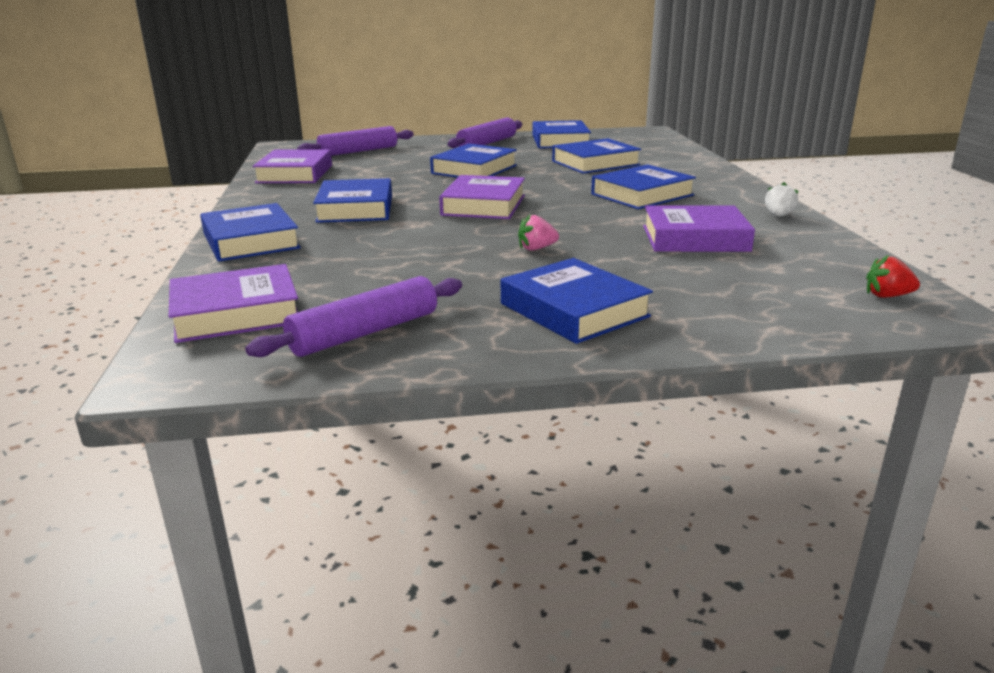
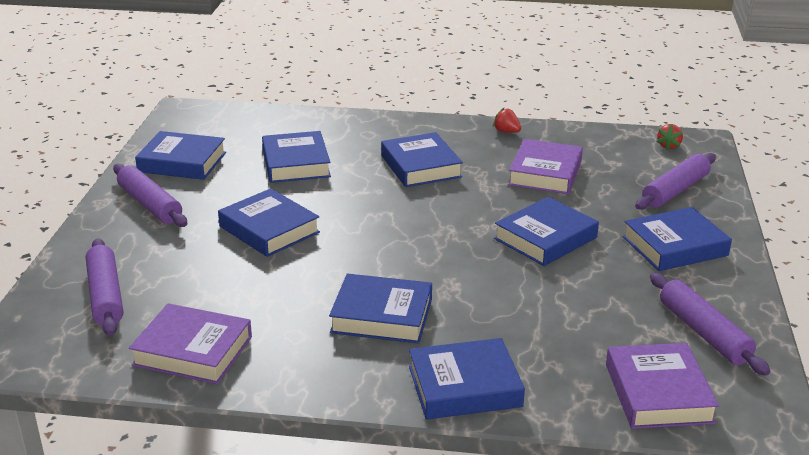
camera: 75 degrees left, 5 degrees up
purple book [439,175,525,219] -> none
pink strawberry [518,214,559,251] -> blue book [494,197,599,266]
white strawberry [765,182,799,216] -> red strawberry [493,108,521,133]
none -> purple rolling pin [635,153,716,210]

